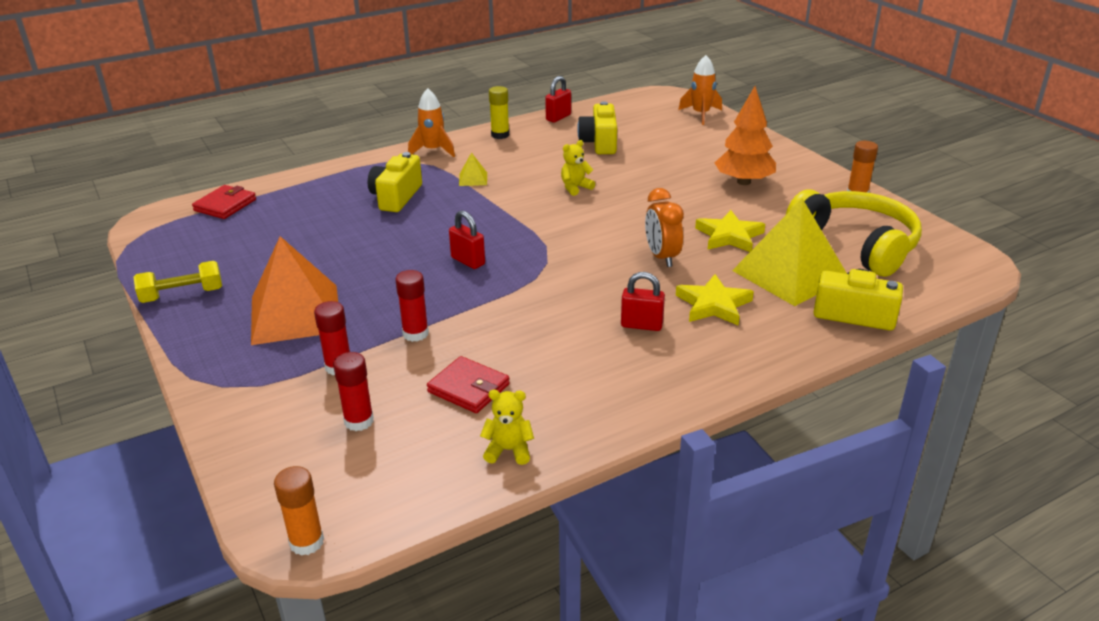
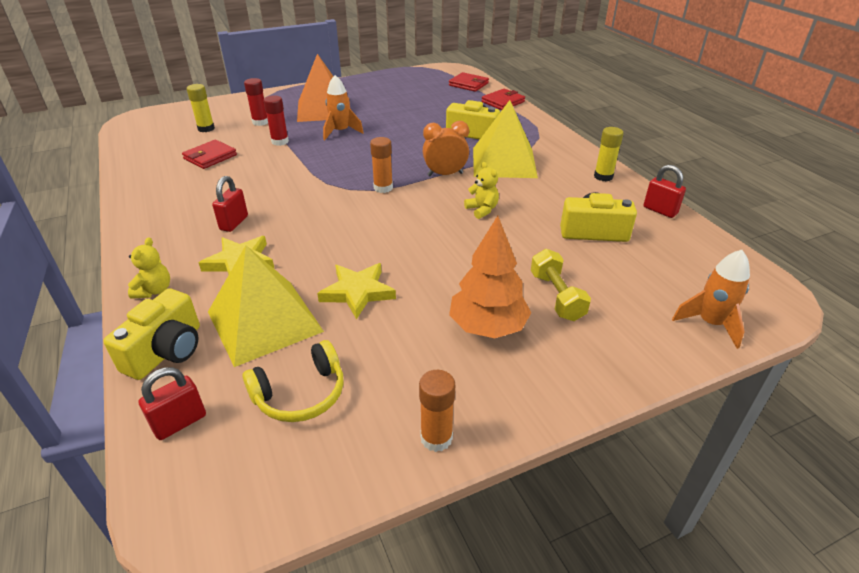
camera: 95 degrees right, 5 degrees up
yellow dumbbell [133,261,222,303] -> yellow dumbbell moved to [531,249,591,321]
orange glue stick [274,466,324,556] -> orange glue stick moved to [370,137,393,193]
red glue stick [333,352,374,431] -> yellow glue stick [187,84,215,132]
orange rocket [408,88,455,157] -> orange rocket moved to [323,75,364,140]
red padlock [449,210,485,269] -> red padlock moved to [138,367,206,440]
yellow pyramid [459,152,487,186] -> yellow pyramid [473,100,538,178], size x2.45
yellow teddy bear [480,390,534,465] -> yellow teddy bear moved to [128,237,170,299]
orange clock [645,188,684,267] -> orange clock moved to [423,121,469,176]
yellow headphones [786,189,922,277] -> yellow headphones [243,340,344,422], size x0.59
none -> red wallet [481,89,525,110]

